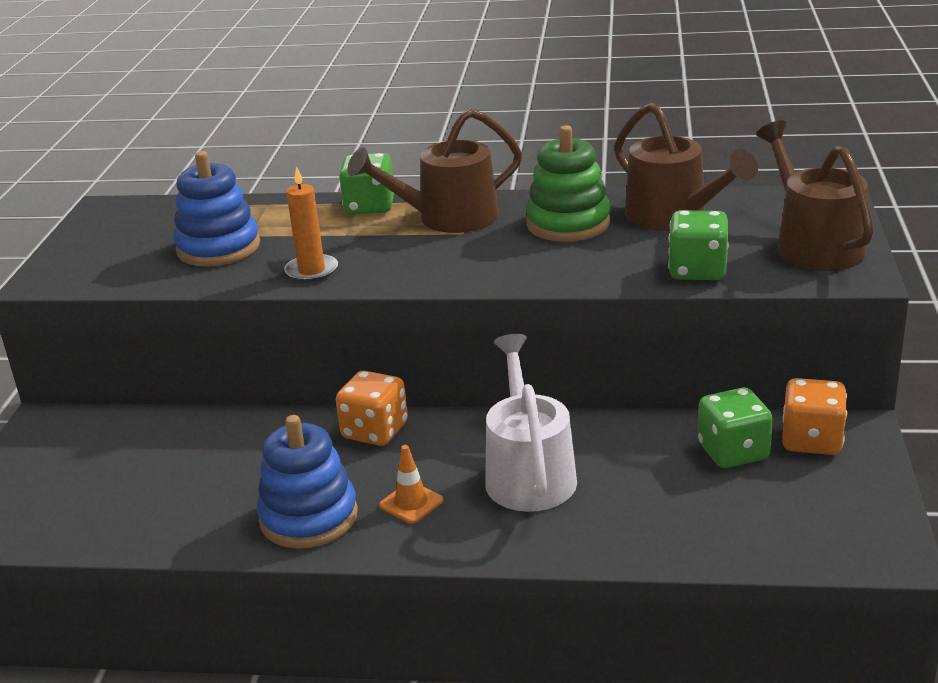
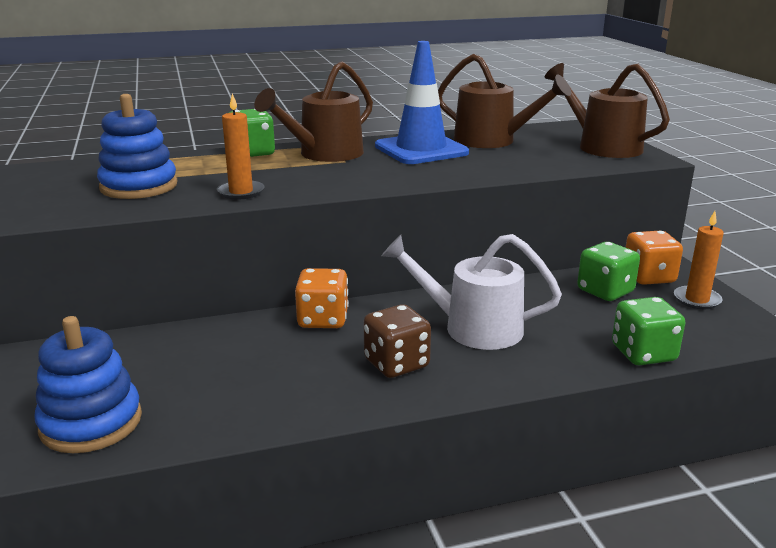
camera: 25 degrees left, 5 degrees down
blue stacking toy [257,415,358,549] -> blue stacking toy moved to [34,316,142,453]
orange traffic cone [379,445,443,524] -> brown dice [363,304,431,378]
white watering can [485,334,577,512] -> white watering can turned 45 degrees counterclockwise [381,234,562,350]
green stacking toy [526,125,610,242] -> blue traffic cone [375,41,469,164]
green dice [668,210,729,280] -> green dice moved to [612,297,685,365]
none -> orange candle [674,211,724,309]

